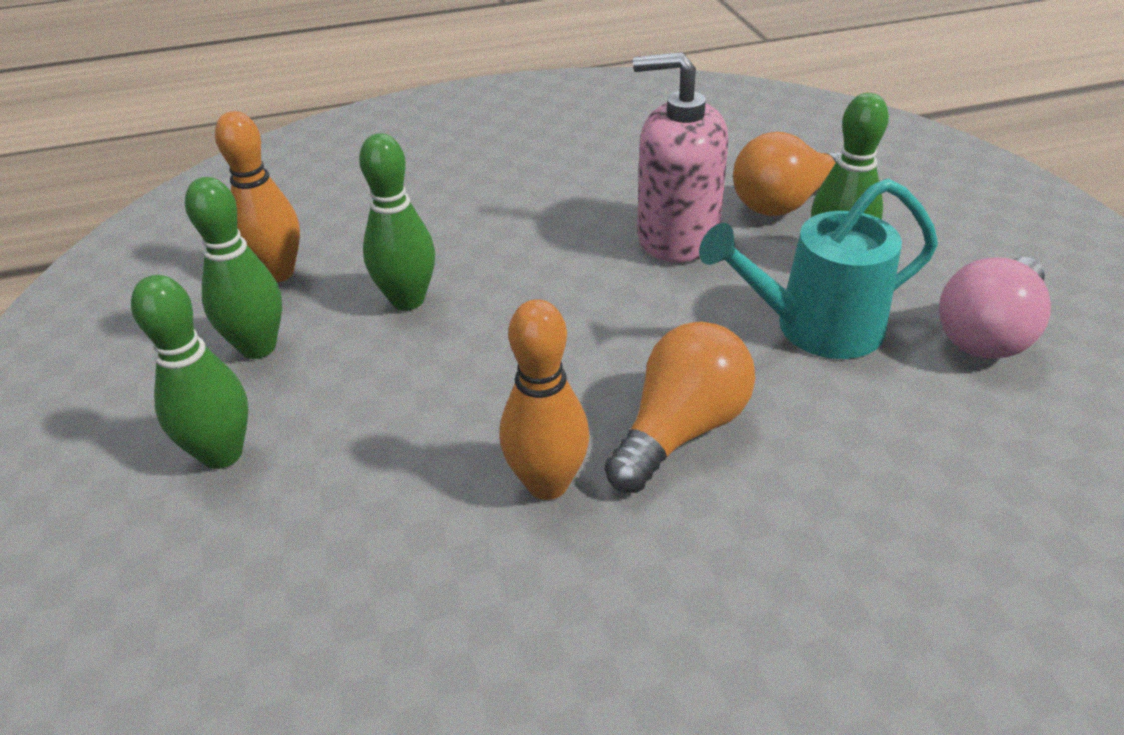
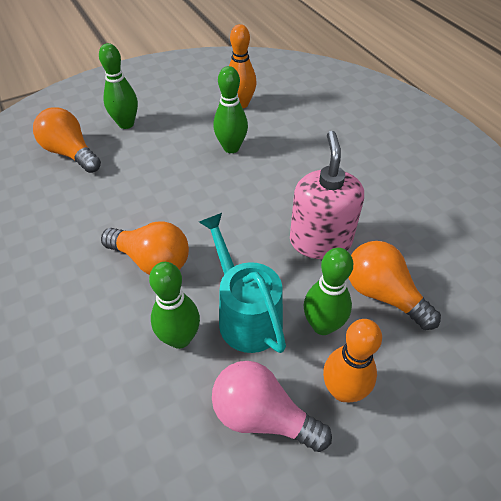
camera: 75 degrees right, 10 degrees up
green bowling pin [185,177,282,359] -> green bowling pin moved to [149,262,200,349]
orange bowling pin [499,299,590,500] -> orange bowling pin moved to [323,319,382,403]
none -> orange light bulb [33,107,101,173]

